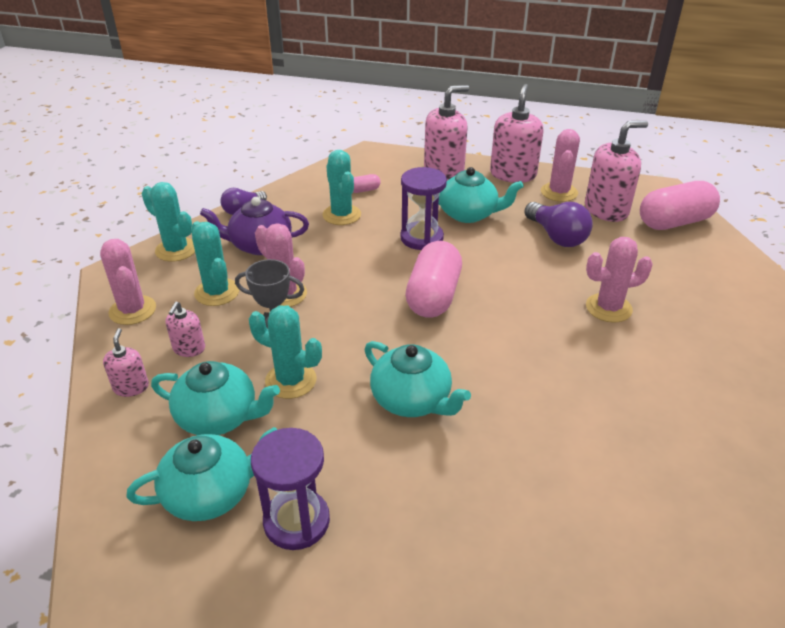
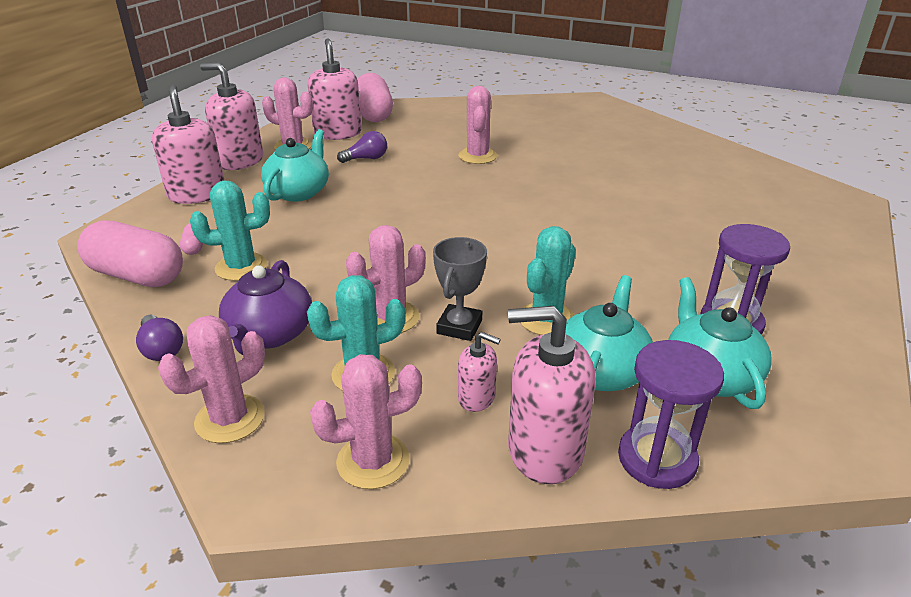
camera: 80 degrees left, 5 degrees down
pink soap dispenser [103,328,149,397] -> pink soap dispenser [508,306,595,484], size x1.93
turquoise cactus [142,182,195,262] -> pink cactus [158,315,265,443]
turquoise teapot [365,341,471,417] -> none
purple hourglass [400,167,447,250] -> purple hourglass moved to [618,340,724,489]
pink capsule [405,241,462,318] -> pink capsule moved to [77,221,183,287]
purple light bulb [525,202,593,247] -> purple light bulb [337,131,387,163], size x0.64

